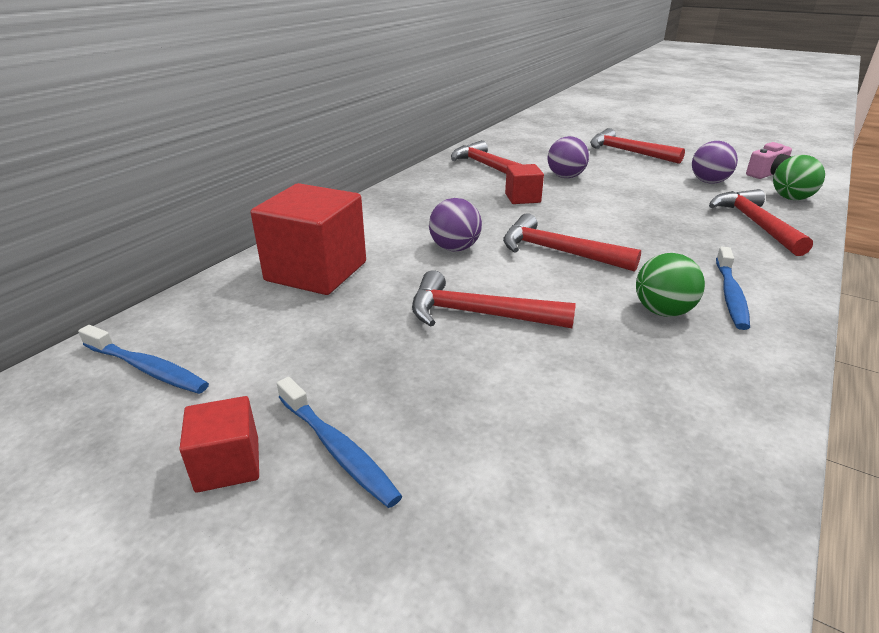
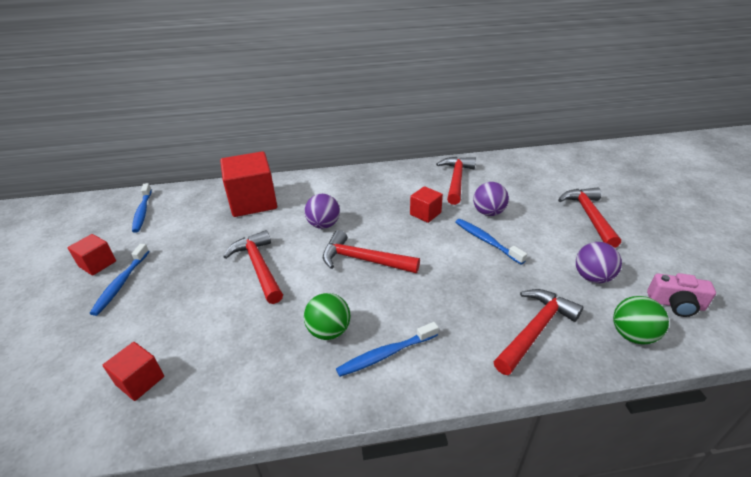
camera: 50 degrees right, 5 degrees up
red hammer [503,213,641,272] -> red hammer turned 60 degrees counterclockwise [323,230,420,273]
none -> red cube [103,342,164,401]
none -> blue toothbrush [455,219,527,264]

